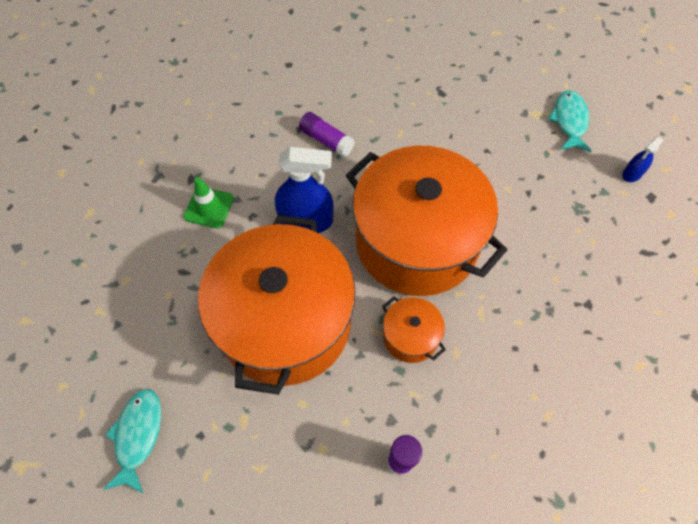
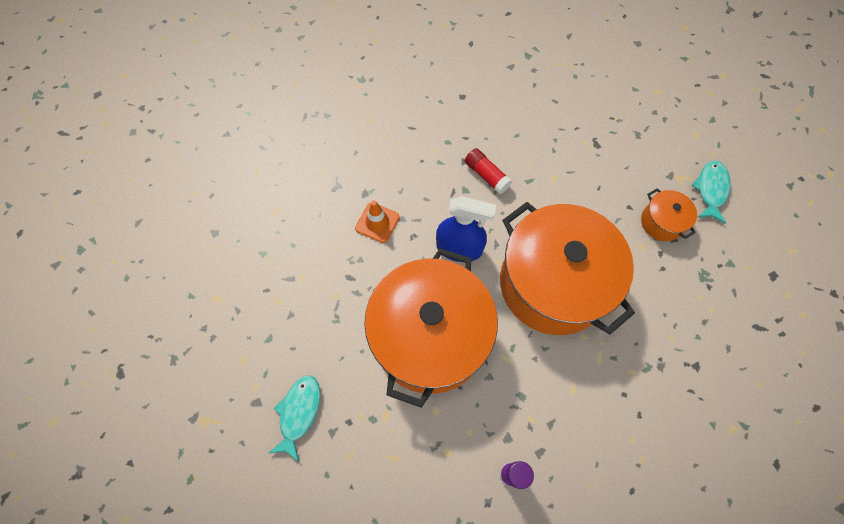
camera: 10 degrees right, 5 degrees up
green traffic cone [183,177,234,228] -> orange traffic cone [355,200,400,243]
purple glue stick [299,112,355,157] -> red glue stick [465,148,512,194]
orange pot [382,297,446,363] -> orange pot moved to [641,188,697,241]
blue spray bottle [622,136,664,182] -> none

